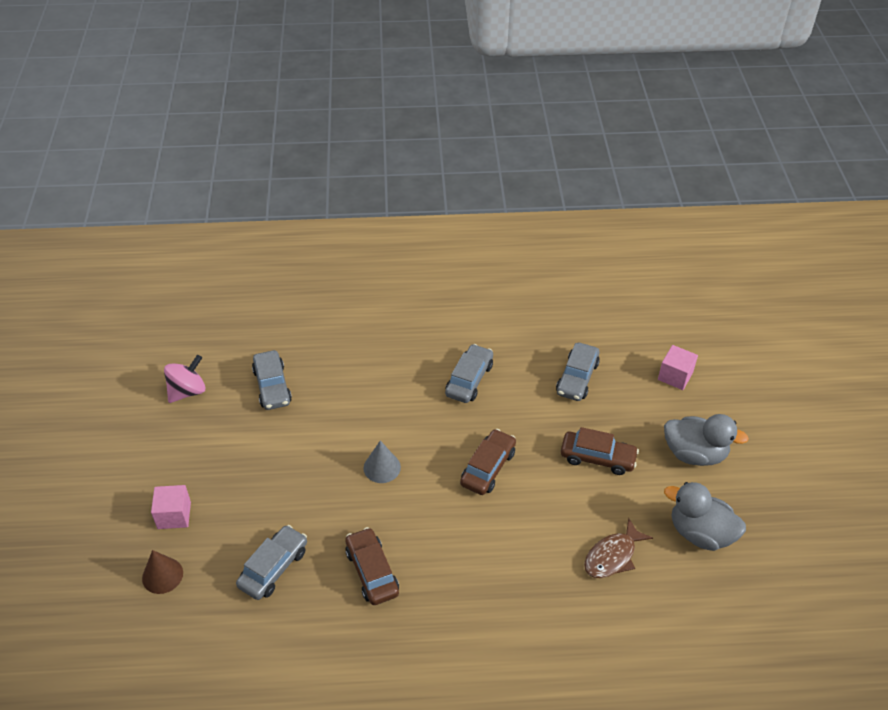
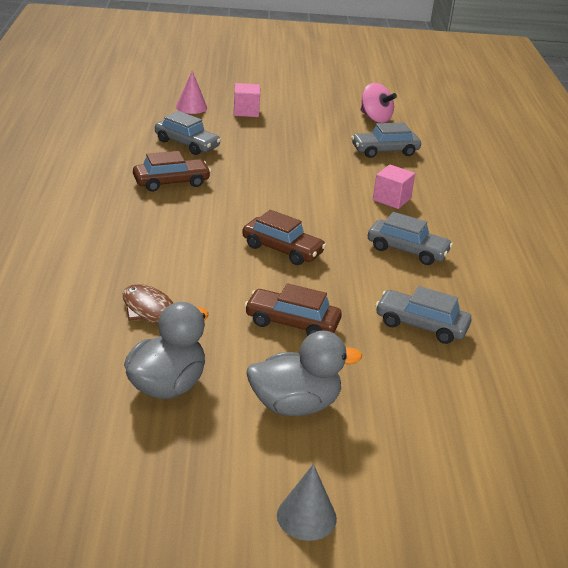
camera: 90 degrees right, 15 degrees down
brown cone [142,550,183,594] -> pink cone [176,71,207,114]
grey cone [363,441,401,483] -> grey cone moved to [277,464,337,541]
brown car [561,427,639,475] -> brown car turned 90 degrees clockwise [244,283,342,336]
pink cube [658,345,698,390] -> pink cube moved to [373,165,415,209]
grey duck [664,414,749,466] -> grey duck turned 120 degrees counterclockwise [246,331,362,416]

